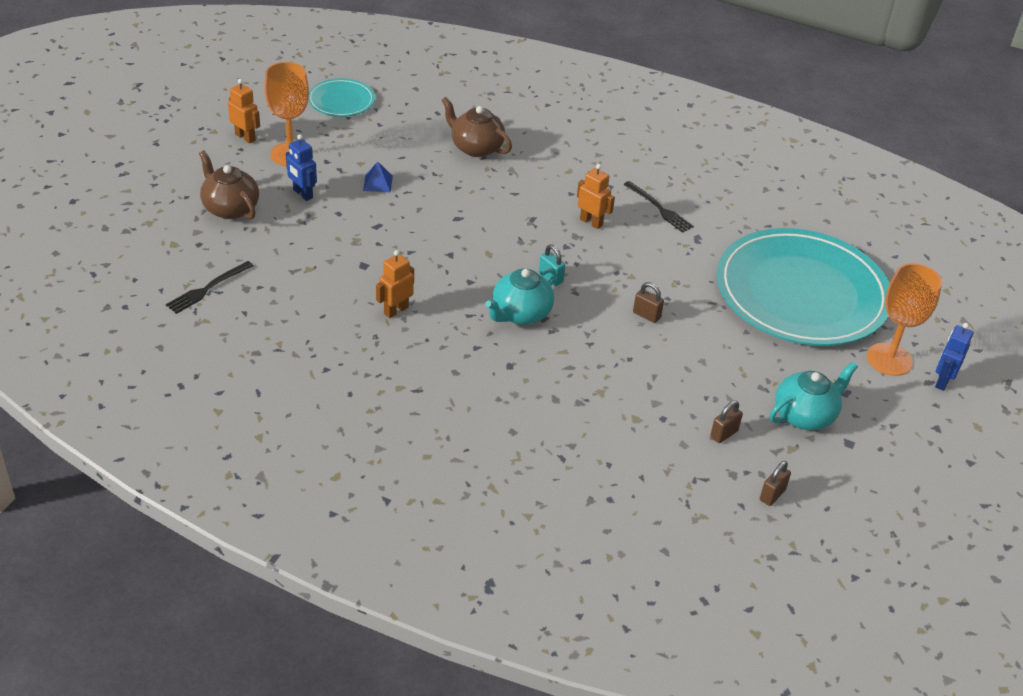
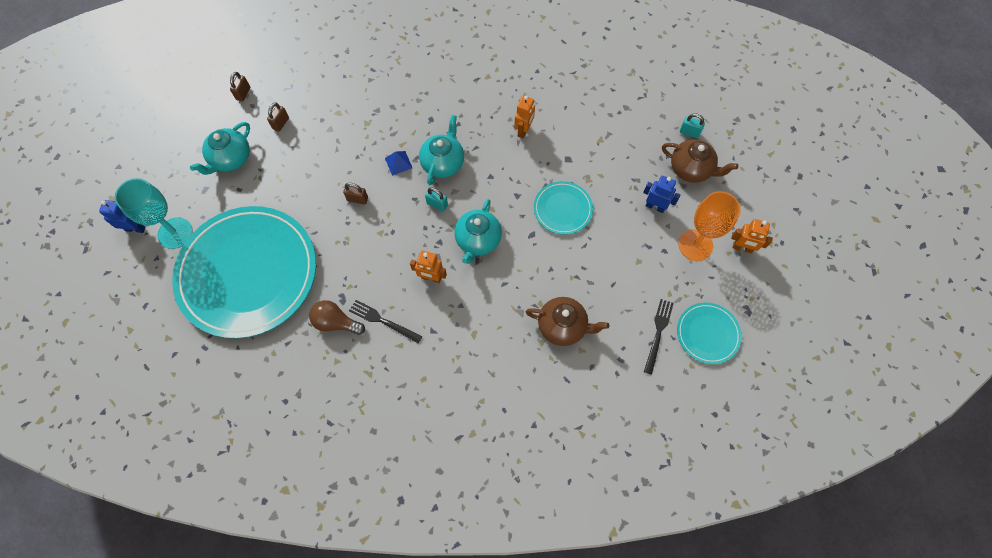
camera: 160 degrees right, 25 degrees up
black fork [166,261,253,314] -> black fork moved to [644,299,674,375]
blue pyramid [363,162,393,192] -> blue pyramid moved to [385,151,412,176]
orange goblet [867,263,942,376] -> turquoise goblet [115,178,193,249]
blue robot [935,323,973,391] -> blue robot turned 90 degrees counterclockwise [99,200,145,233]
none -> brown light bulb [309,300,365,335]
none -> turquoise teapot [454,199,502,264]
none -> turquoise plate [534,181,593,235]
none -> turquoise padlock [680,113,705,138]

